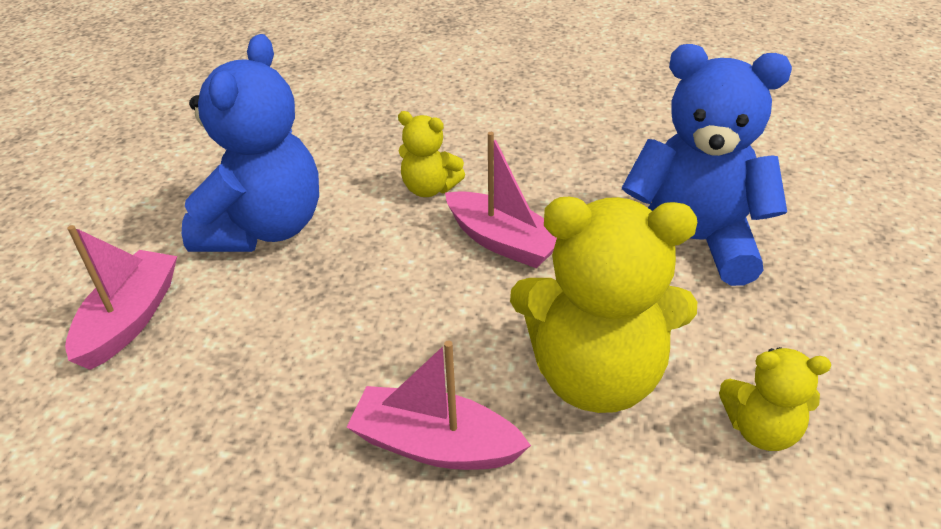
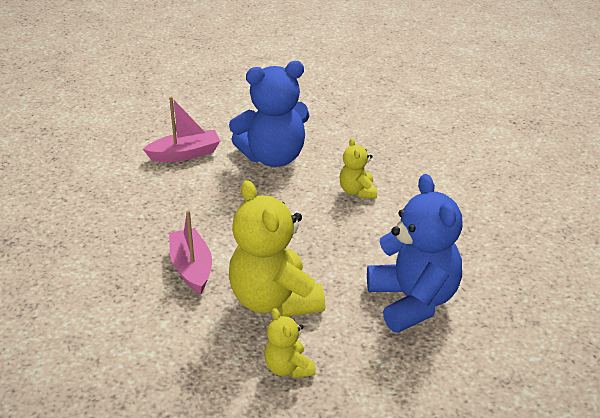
camera: 55 degrees right, 5 degrees down
pink boat [445,132,557,268] -> none

